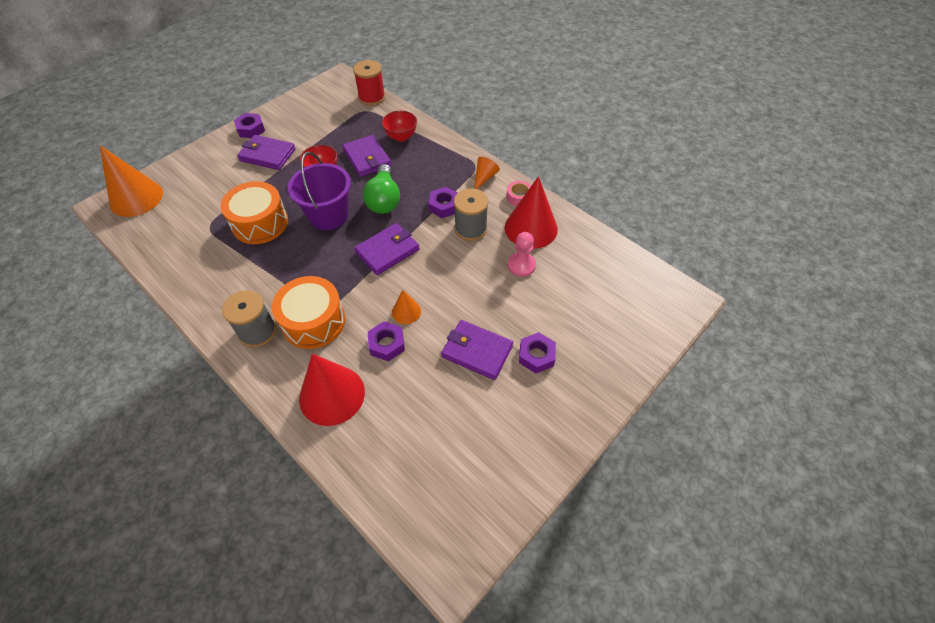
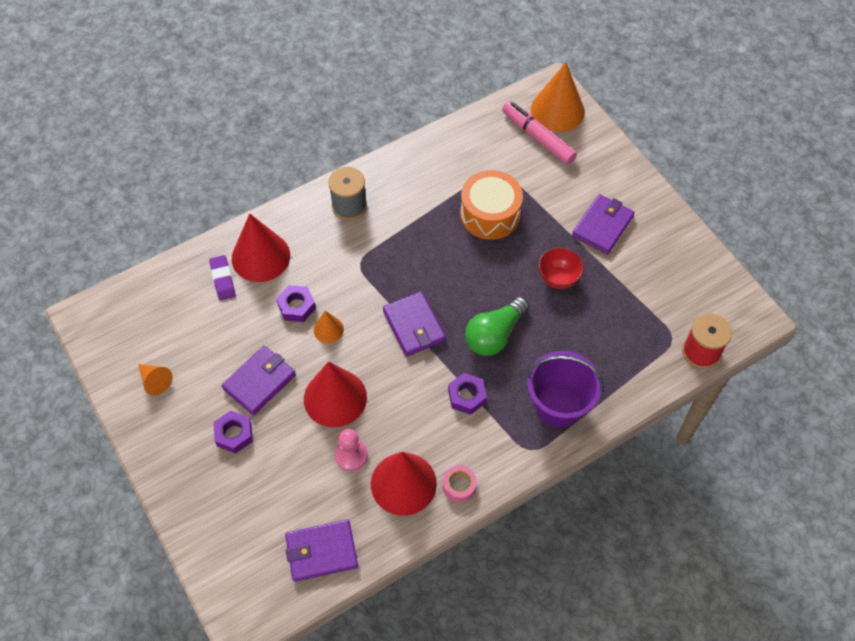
camera: 105 degrees right, 5 degrees up
purple nut [234,113,265,138] -> none
orange drum [272,276,345,349] -> none
purple bucket [288,152,351,230] -> purple bucket moved to [526,351,603,428]
purple wallet [343,135,392,177] -> purple wallet moved to [285,519,358,582]
green light bulb [363,164,400,214] -> green light bulb turned 60 degrees counterclockwise [465,297,529,356]
red bowl [382,111,417,142] -> none
grey spool [454,189,488,241] -> none
orange cone [474,157,500,189] -> orange cone moved to [138,364,172,395]
none -> purple eraser [209,255,236,300]
none -> red cone [304,361,367,427]
none -> pink marker [502,101,577,165]

